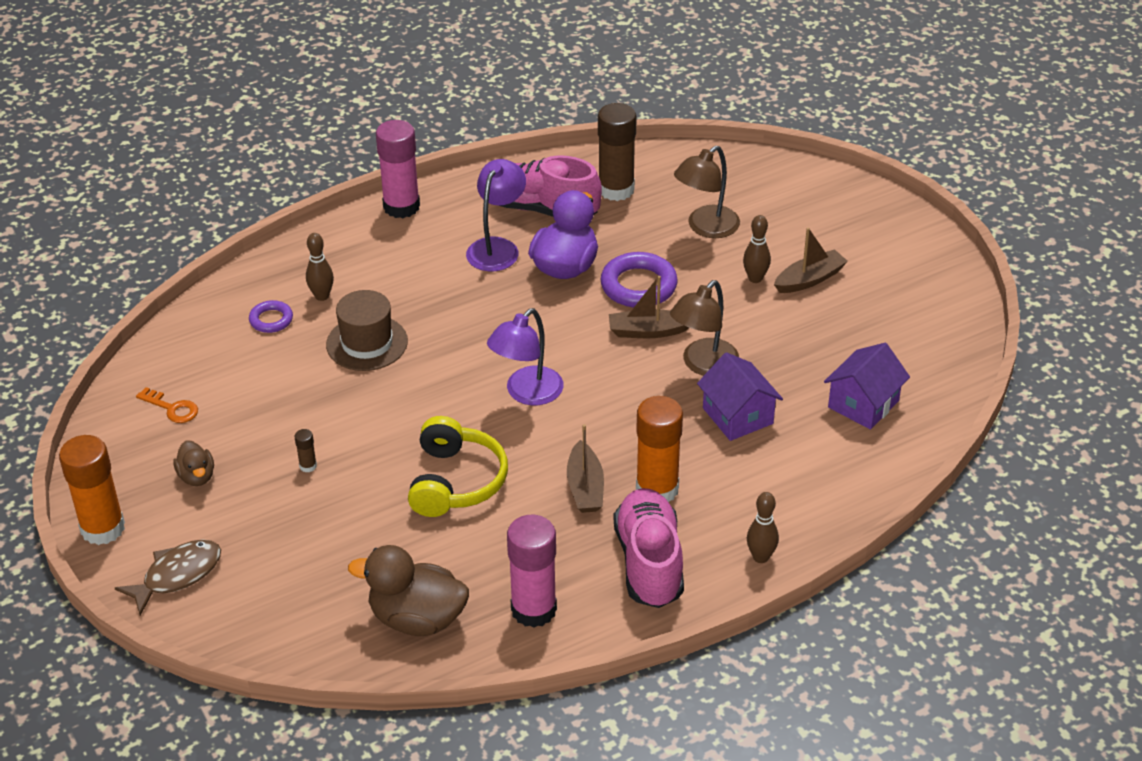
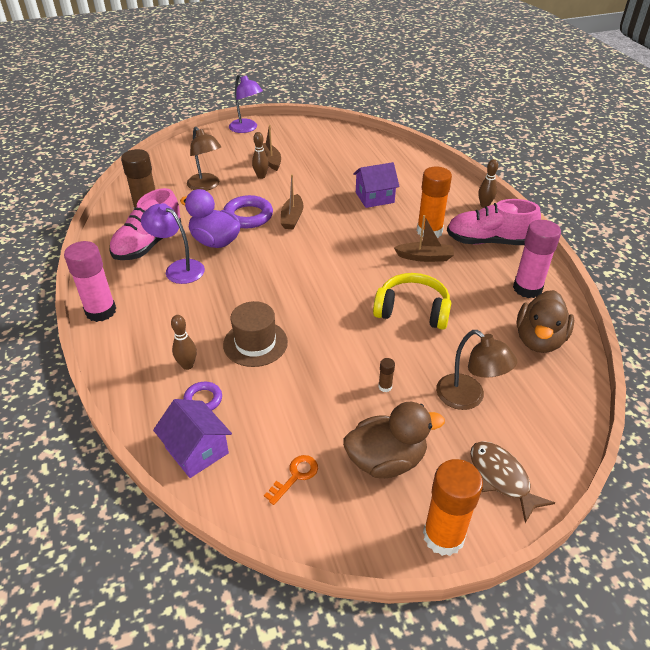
camera: 80 degrees left, 0 degrees up
brown duck [173,440,214,486] -> brown duck [343,402,445,478], size x1.87
purple lamp [487,308,563,405] -> purple lamp moved to [229,74,263,133]
brown lamp [670,280,739,376] -> brown lamp moved to [436,330,517,410]
purple house [824,343,910,430] -> purple house moved to [153,399,232,478]

